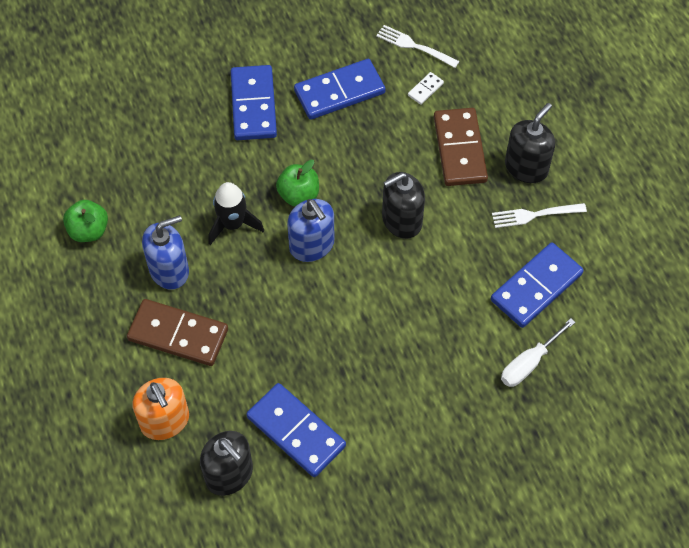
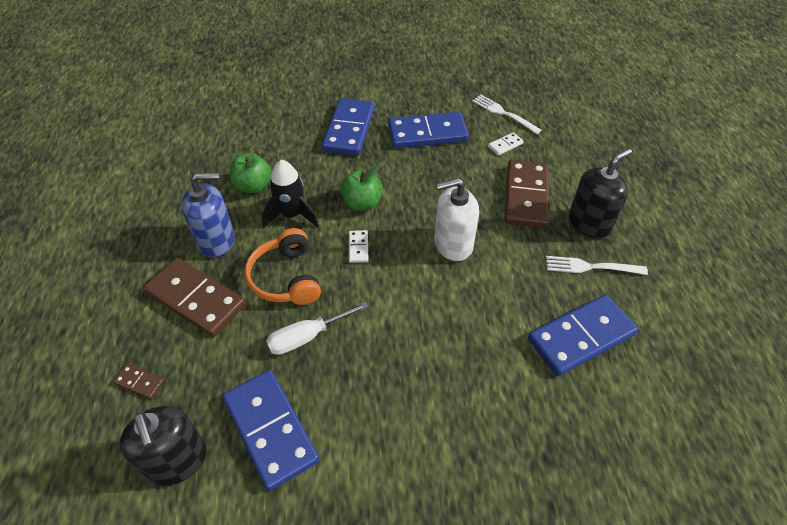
camera: 15 degrees right, 10 degrees down
green apple [63,200,108,242] -> green apple moved to [230,153,272,193]
orange soap dispenser [132,378,189,440] -> brown domino [113,364,165,399]
blue soap dispenser [287,199,334,262] -> white domino [349,230,369,263]
black soap dispenser [382,172,425,239] -> white soap dispenser [434,178,479,261]
white screwdriver [501,318,575,387] -> white screwdriver moved to [266,301,369,355]
none -> orange headphones [245,228,321,305]

